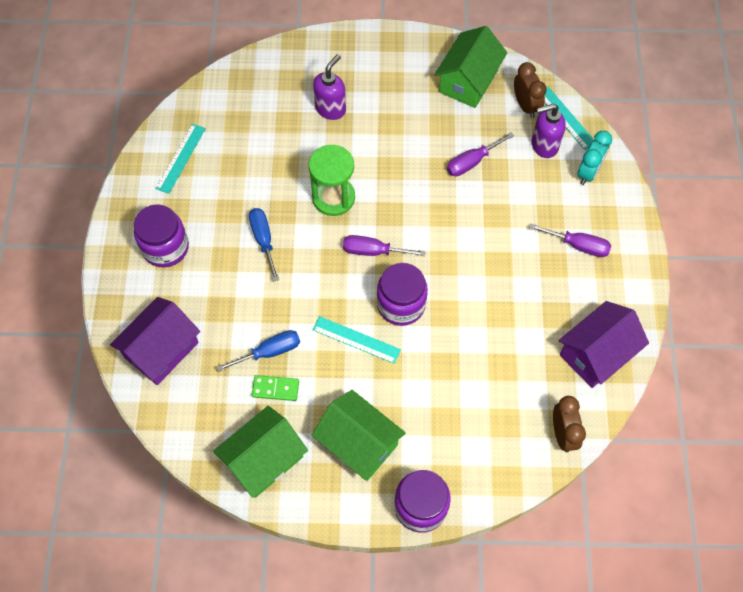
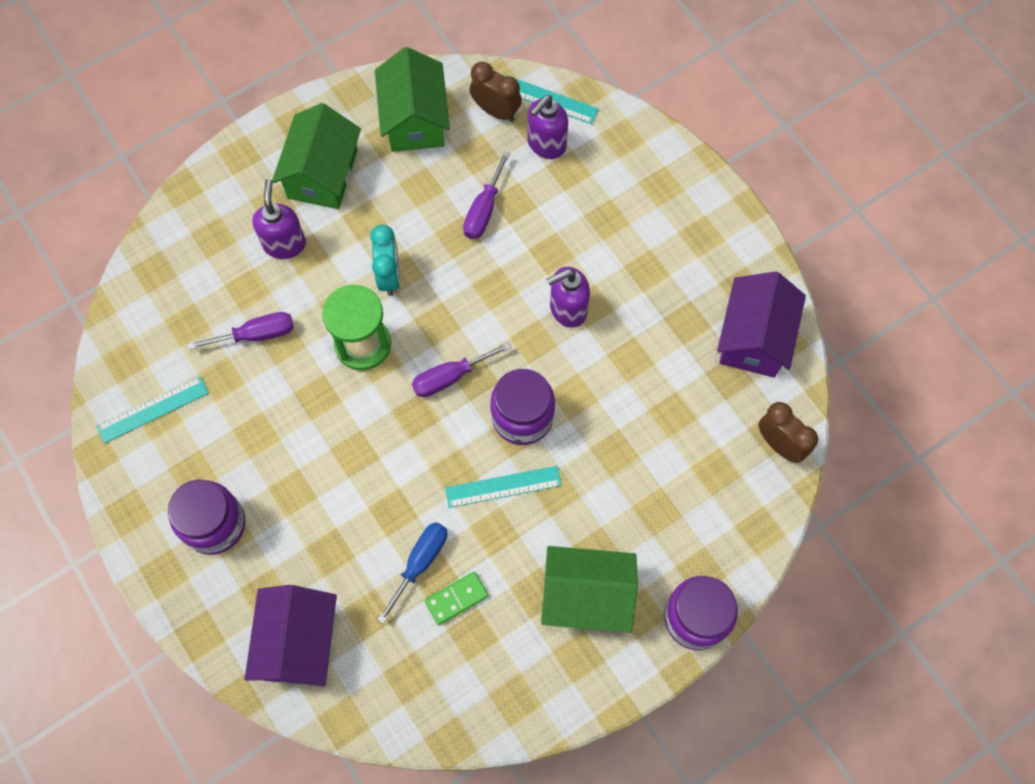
camera: 35 degrees left, 5 degrees up
turquoise ruler [155,124,206,194] -> turquoise ruler turned 75 degrees clockwise [96,376,209,444]
green house [213,406,308,498] -> green house moved to [272,103,361,209]
blue screwdriver [249,208,279,281] -> none
purple screwdriver [530,224,611,257] -> purple screwdriver moved to [188,312,294,350]
turquoise clock [577,131,612,185] -> turquoise clock moved to [370,225,400,296]
none -> purple soap dispenser [547,267,590,328]

